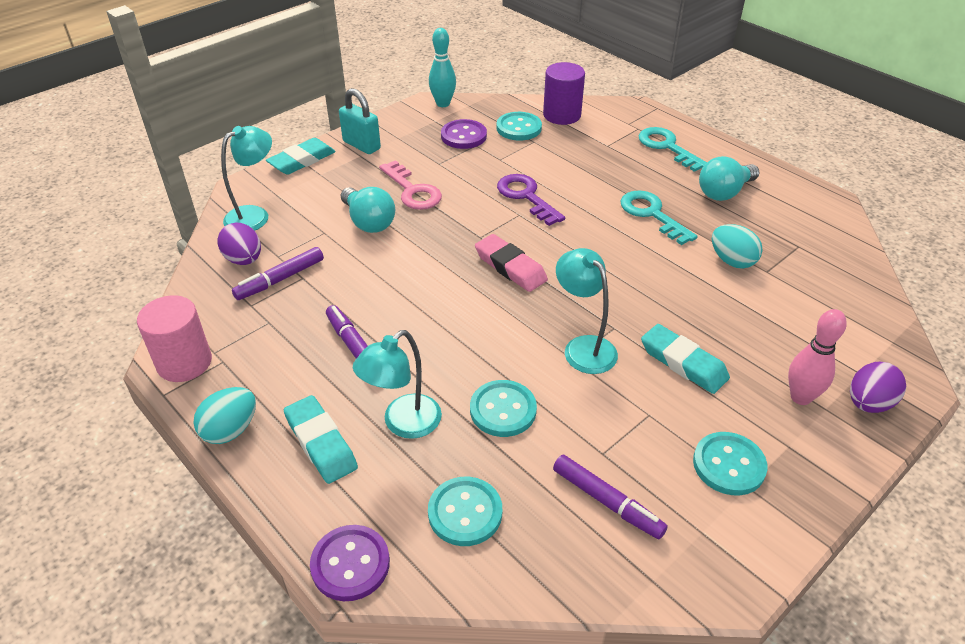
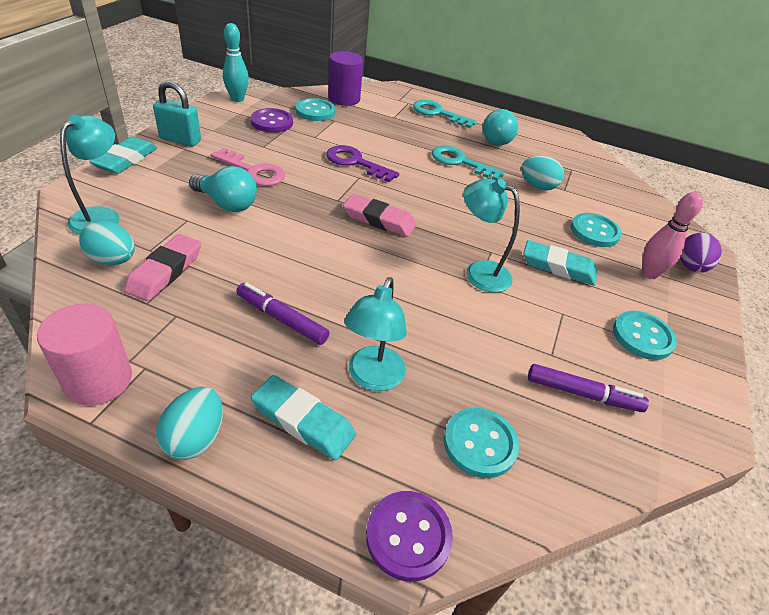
camera: 30 degrees left, 0 degrees up
purple egg [217,223,261,265] -> turquoise egg [79,220,135,265]
purple marker [232,247,324,300] -> pink eraser [124,234,201,301]
turquoise button [470,380,537,437] -> turquoise button moved to [571,213,622,247]

